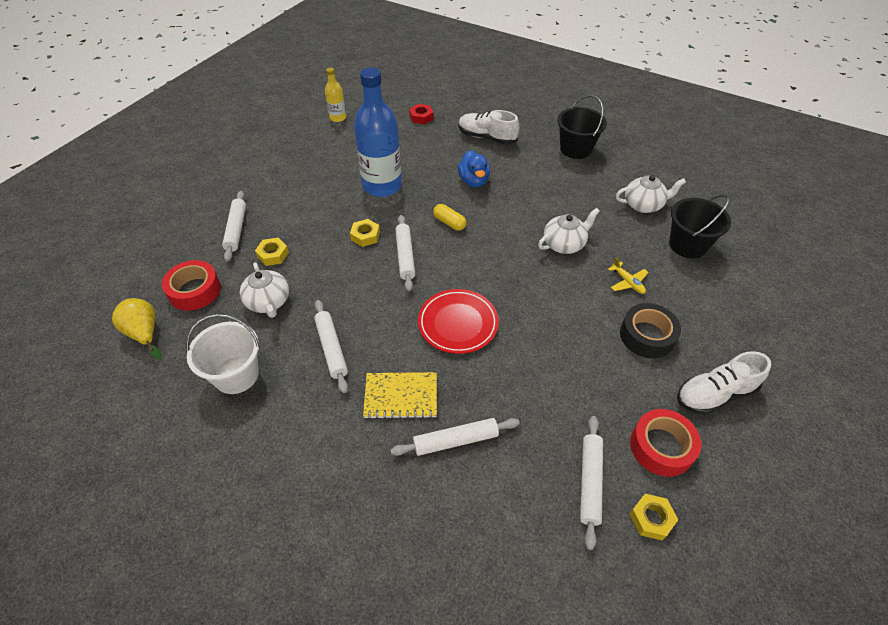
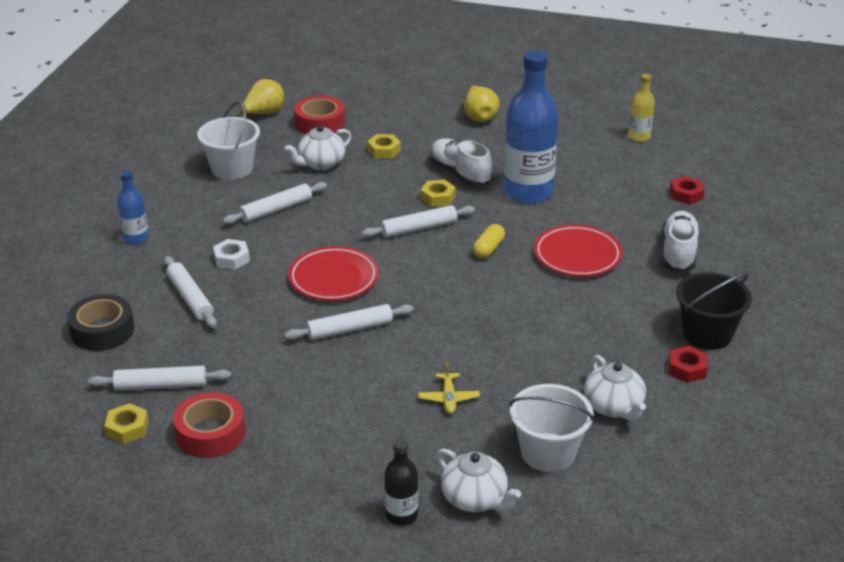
camera: 75 degrees right, 15 degrees down
white rolling pin [222,191,246,262] -> white rolling pin moved to [284,304,414,340]
yellow notebook [363,372,437,419] -> white nut [213,239,250,270]
blue duck [458,150,490,187] -> red plate [534,225,623,277]
white teapot [538,208,600,254] -> white teapot moved to [436,449,521,512]
yellow plane [608,257,648,294] -> yellow plane turned 45 degrees counterclockwise [418,362,480,414]
black tape [620,303,681,358] -> black tape moved to [67,294,134,351]
black bucket [669,194,731,258] -> white bucket [509,384,595,472]
white shoe [677,351,771,415] -> white shoe moved to [430,138,493,187]
none -> blue bottle [117,170,149,244]
none -> black bottle [384,438,418,526]
none -> yellow pear [464,86,499,122]
none -> red nut [669,346,708,383]

